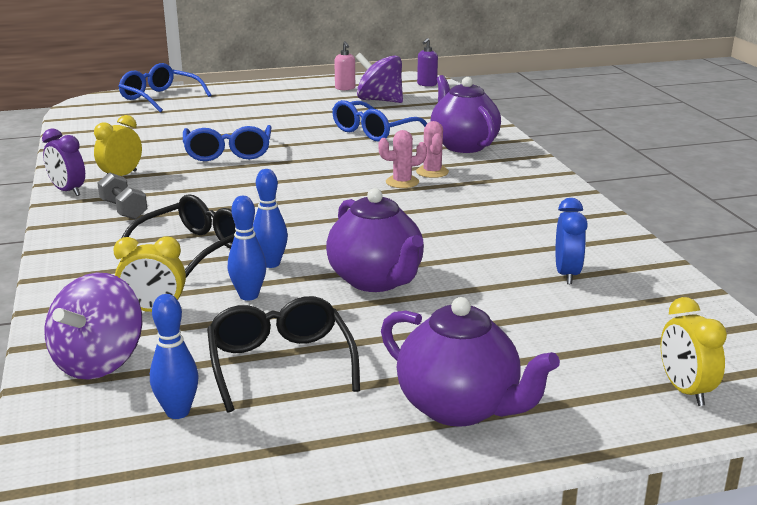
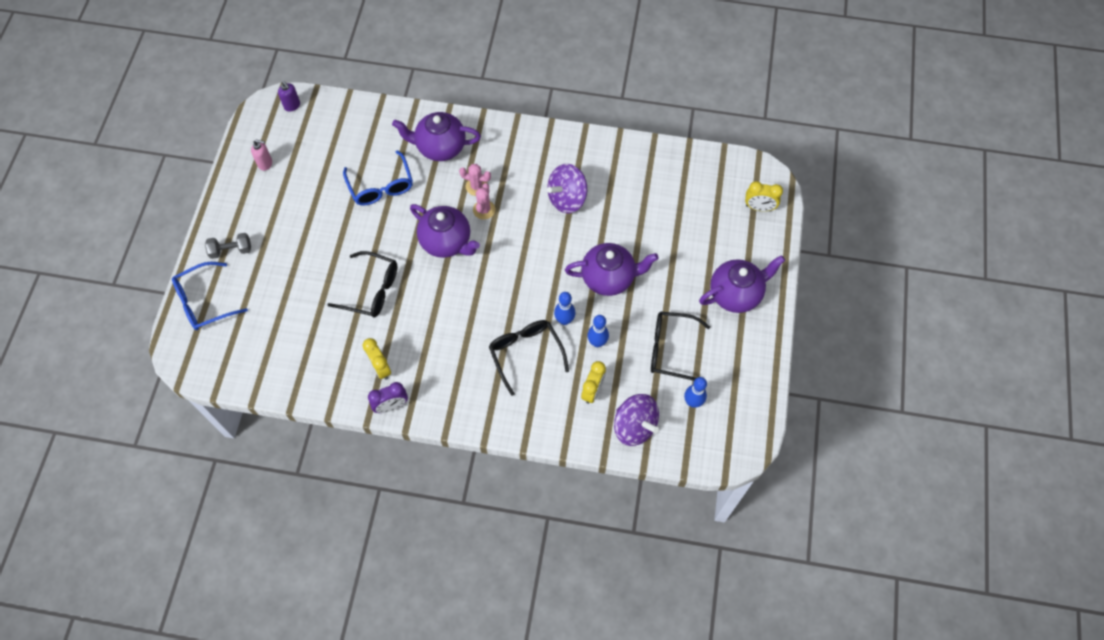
camera: 65 degrees left, 40 degrees up
grey dumbbell [97,172,147,219] -> grey dumbbell moved to [205,233,251,259]
blue glasses [183,125,271,161] -> black glasses [327,251,397,318]
purple spinning top [355,53,403,103] -> purple spinning top moved to [547,164,587,213]
blue clock [556,198,588,284] -> none
none -> purple teapot [410,204,480,258]

